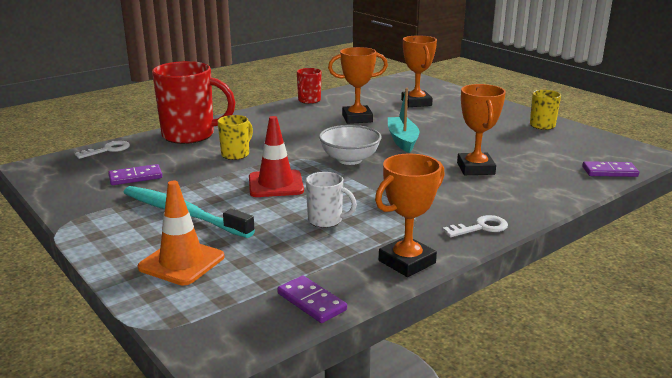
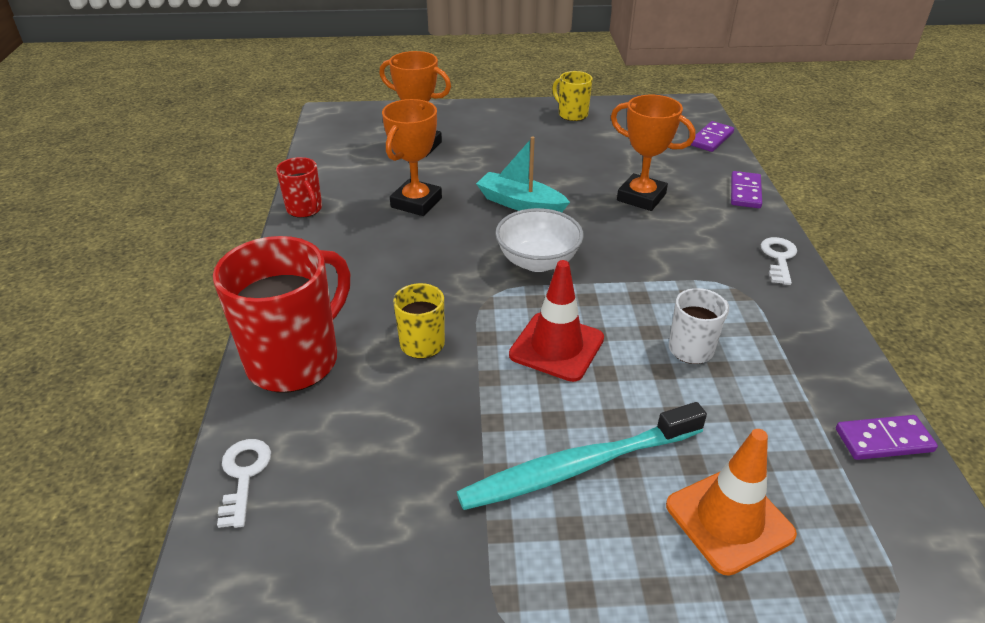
camera: 55 degrees left, 15 degrees up
purple domino [108,164,162,185] -> purple domino moved to [731,171,762,208]
orange trophy [375,153,445,277] -> none

